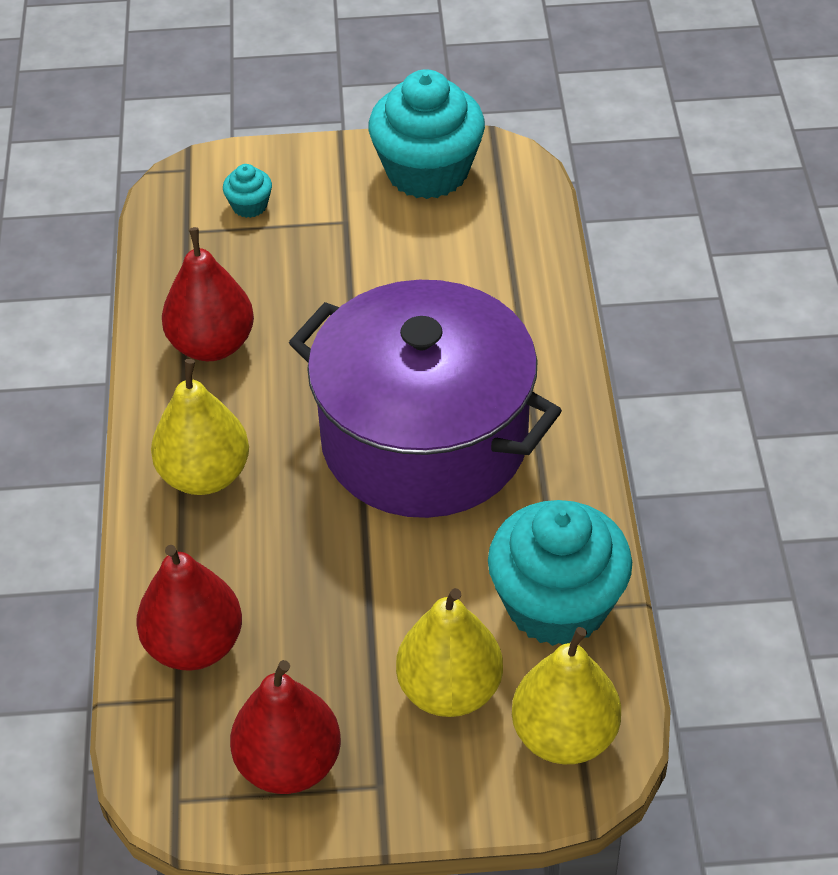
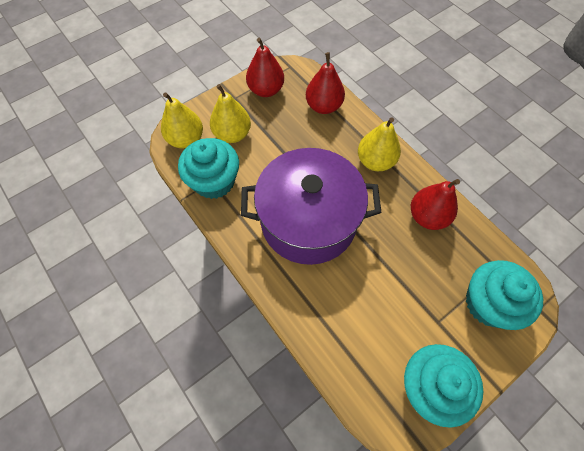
camera: 145 degrees right, 15 degrees up
turquoise cupcake [223,164,272,218] -> turquoise cupcake [466,260,543,330], size x2.36

